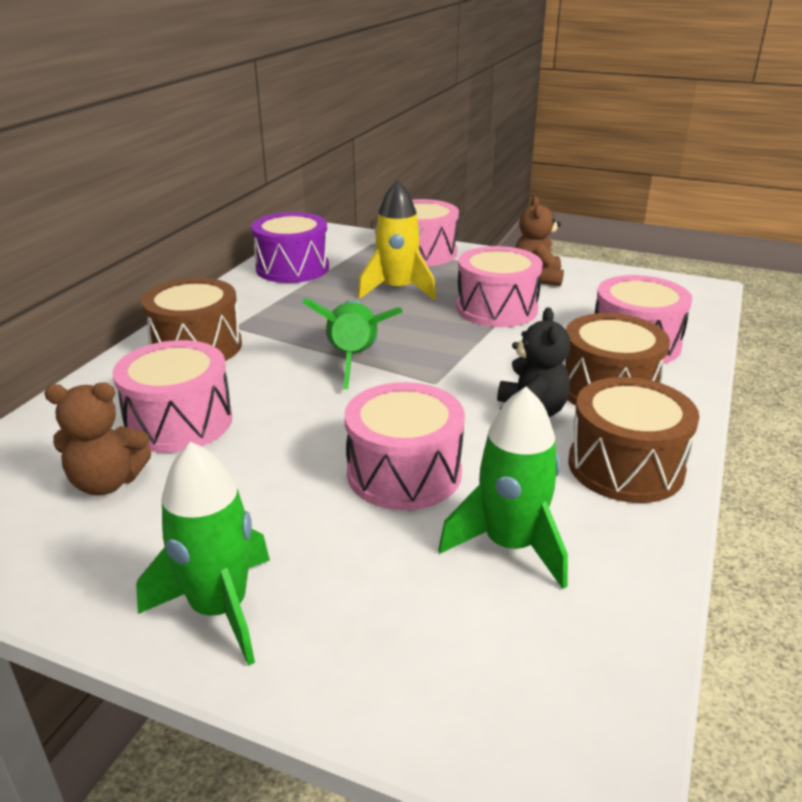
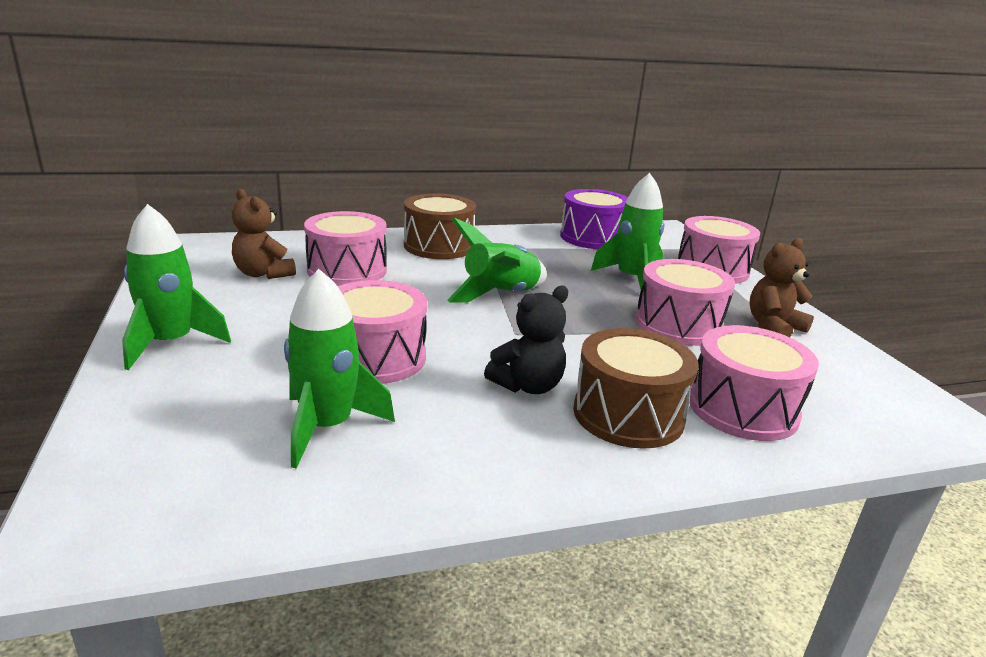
camera: 50 degrees right, 5 degrees down
yellow rocket [358,180,436,301] -> green rocket [591,173,665,289]
brown drum [568,377,699,503] -> none

